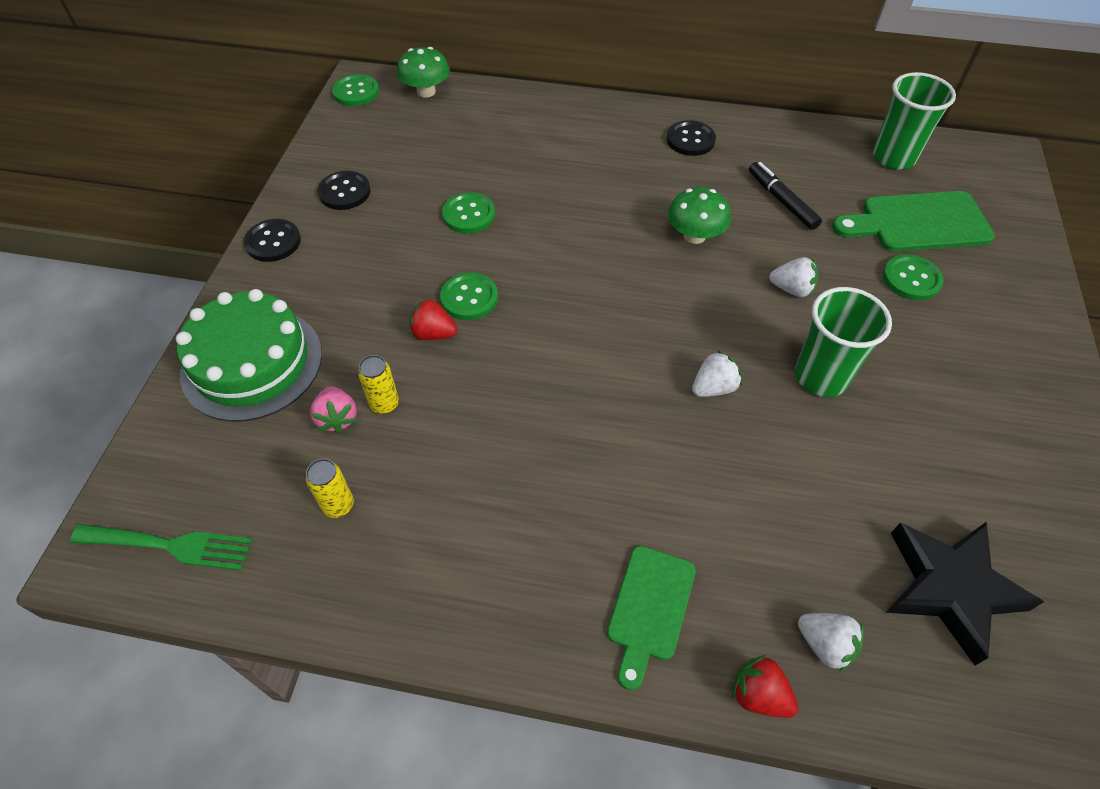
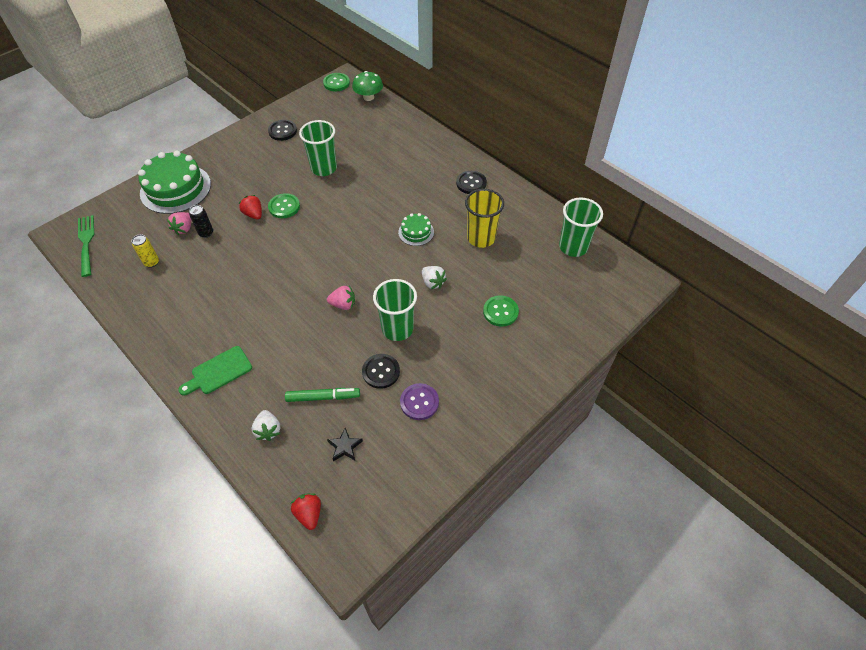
camera: 35 degrees right, 0 degrees up
green fork [70,524,253,571] -> green fork turned 150 degrees counterclockwise [78,215,94,277]
black button [244,219,301,262] -> black button moved to [362,354,400,389]
yellow can [358,355,399,414] -> black can [189,205,213,238]
green button [442,192,495,233] -> green cup [299,120,337,176]
green mushroom [668,187,731,244] -> green cake [398,213,434,246]
white strawberry [692,350,742,397] -> pink strawberry [327,286,355,310]
red strawberry [732,655,799,718] -> red strawberry moved to [290,493,321,530]
black marker [749,162,822,230] -> yellow cup [465,189,504,248]
green cutting board [832,191,995,252] -> none
black star [886,522,1044,666] -> black star [327,428,363,461], size x0.45
none -> green marker [285,388,360,402]
none -> purple button [400,383,439,420]

